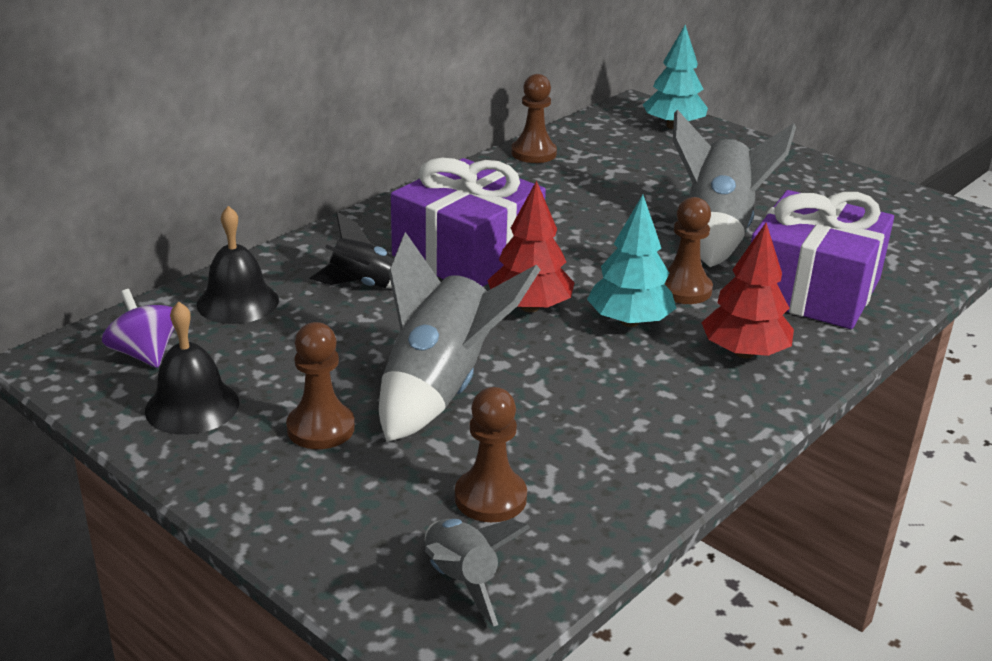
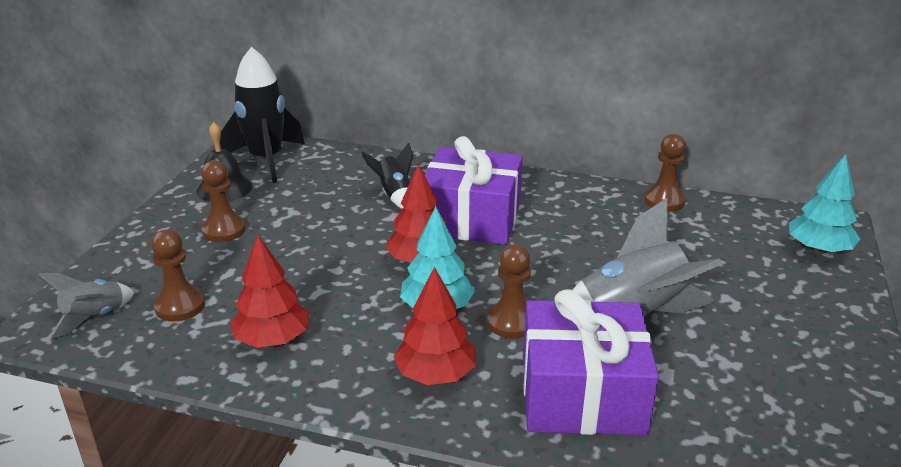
camera: 65 degrees right, 0 degrees up
purple spinning top [102,289,174,368] -> black rocket [220,47,305,183]
black bell [197,206,279,324] -> none
grey rocket [379,232,541,442] -> none
none -> red tree [230,235,309,348]

